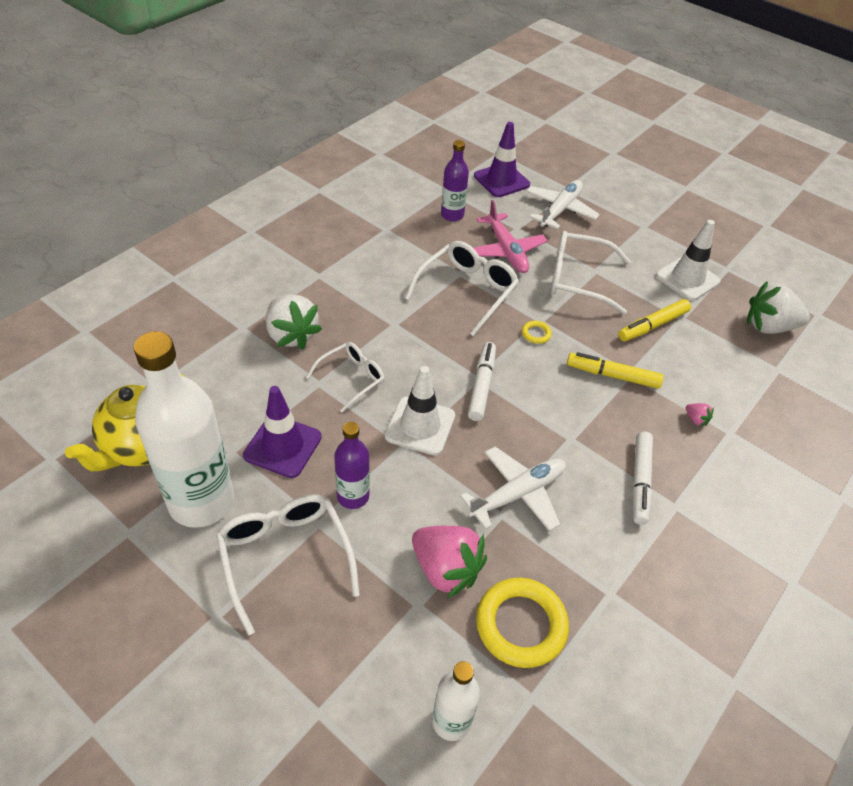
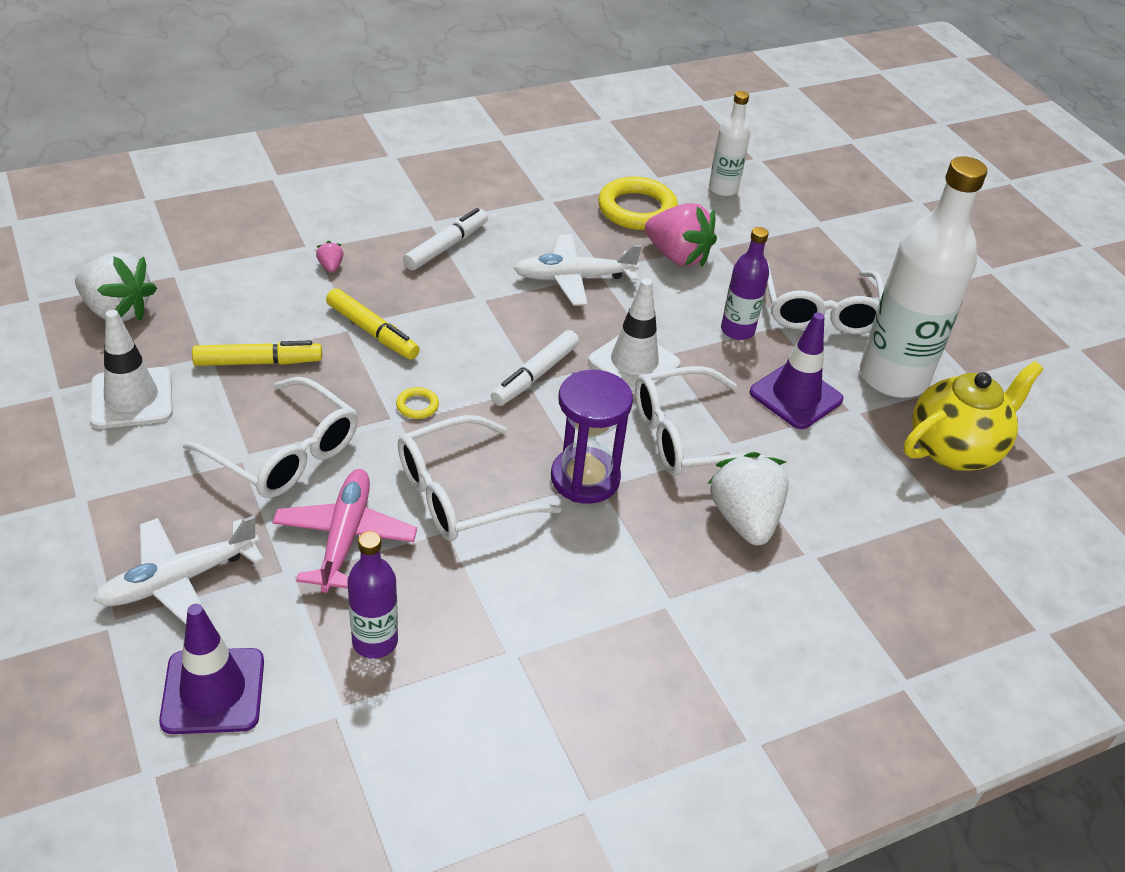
camera: 155 degrees left, 5 degrees down
white glasses [306,342,385,412] -> white glasses [635,366,768,476], size x1.58
pink strawberry [412,526,487,598] -> pink strawberry turned 150 degrees clockwise [645,203,717,267]
none -> purple hourglass [551,370,633,504]

